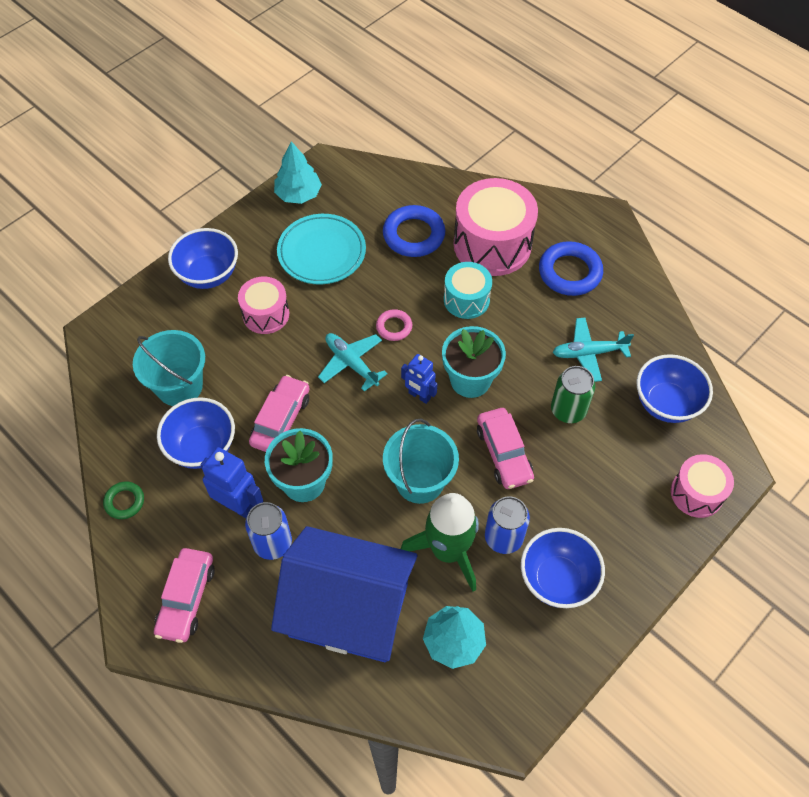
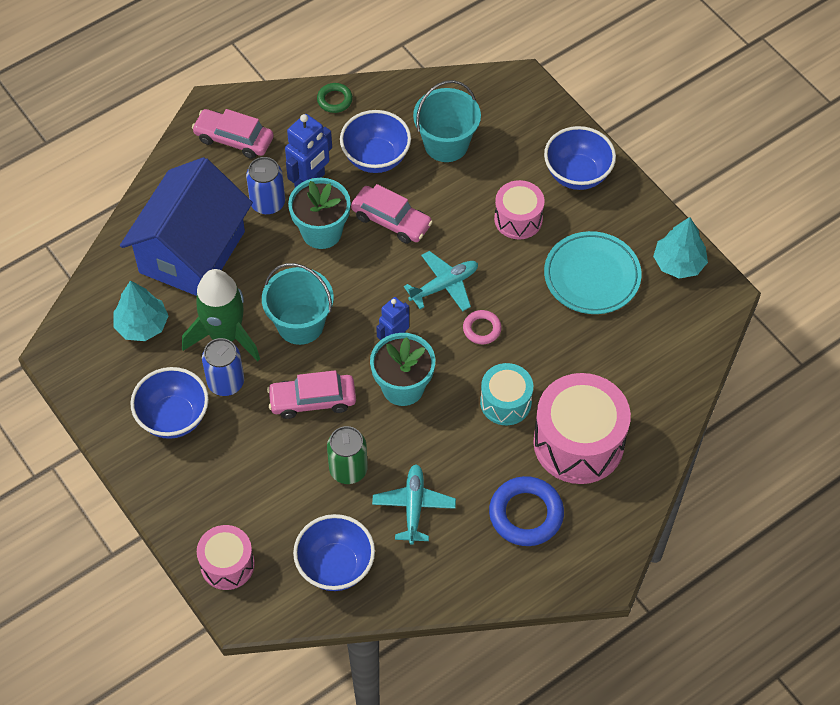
camera: 100 degrees right, 0 degrees up
blue ring [383,205,445,257] -> none

